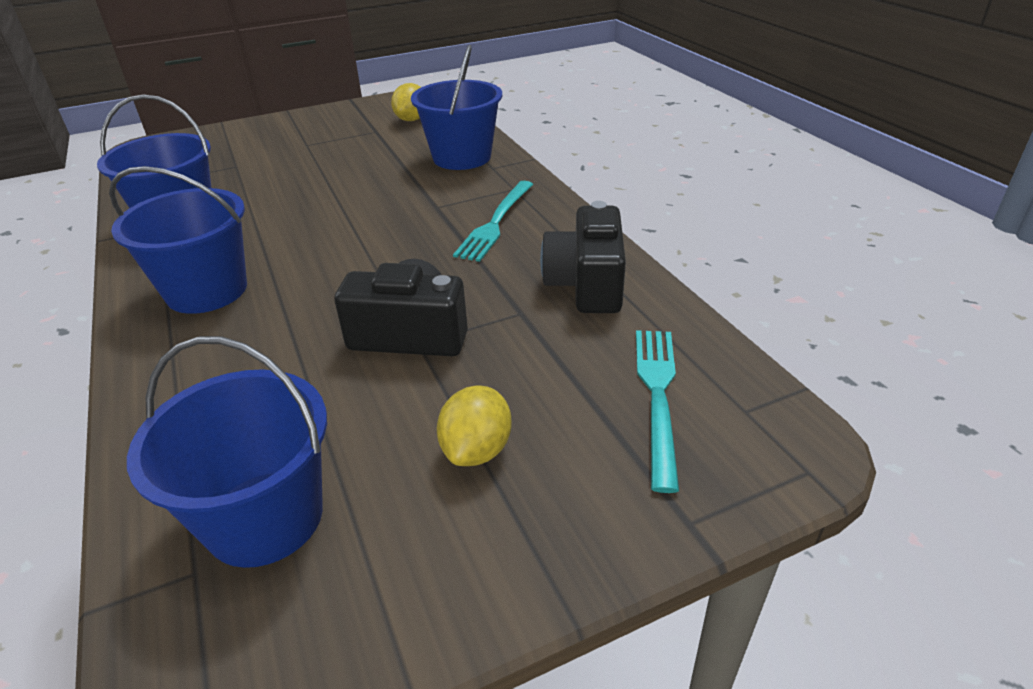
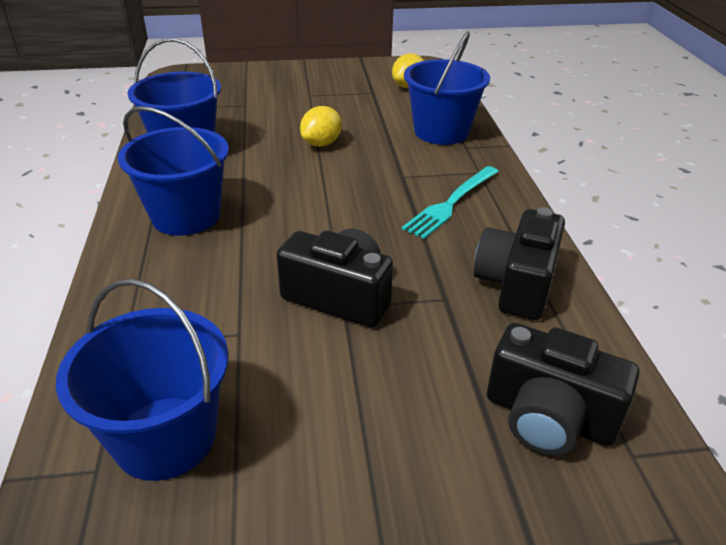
camera: 15 degrees right, 0 degrees up
yellow lemon [437,385,512,466] -> yellow lemon moved to [300,106,342,147]
turquoise fork [636,330,679,493] -> black camera [487,323,640,455]

